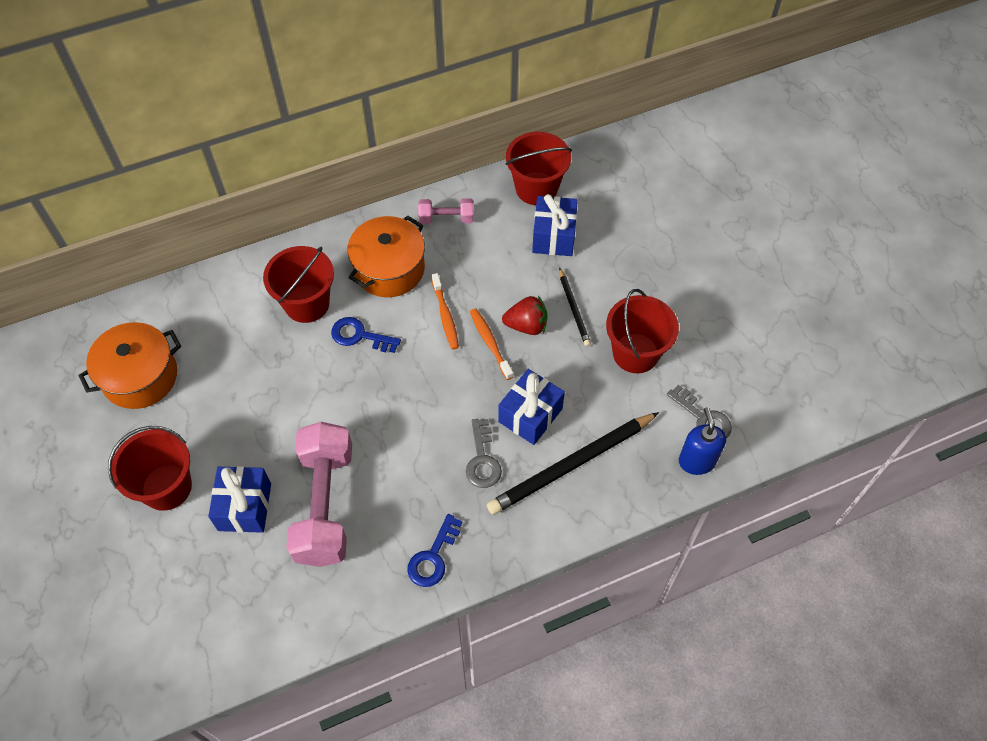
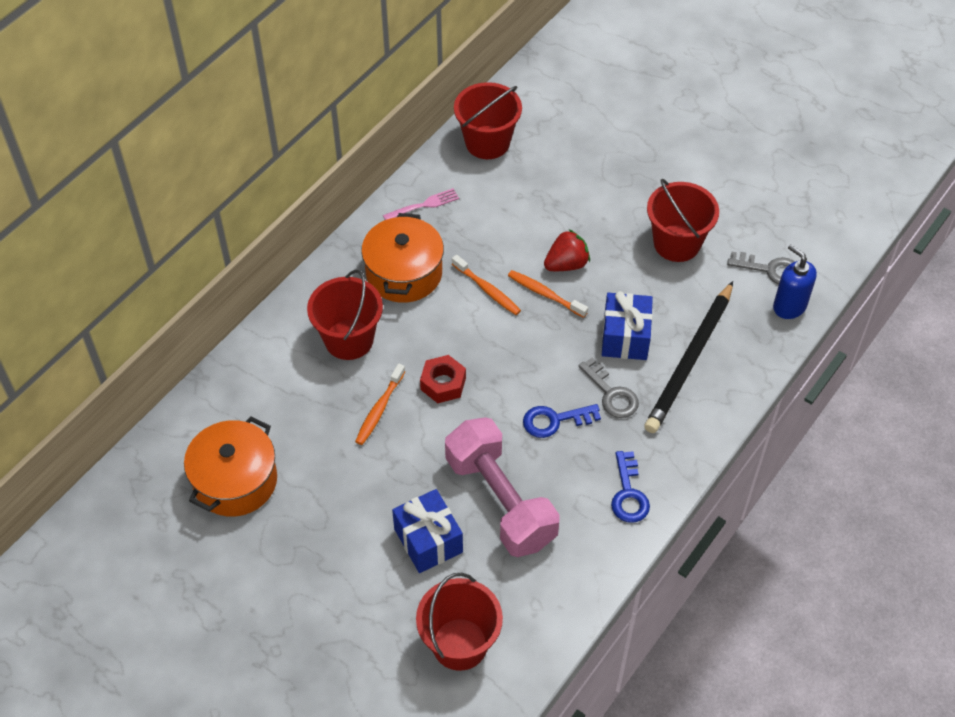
camera: 30 degrees left, 5 degrees down
red bucket [108,426,192,511] -> red bucket moved to [416,573,503,671]
blue key [331,317,401,353] -> blue key moved to [523,404,601,438]
pink dumbbell [418,198,474,224] -> pink fork [383,188,459,220]
blue gift [532,194,578,256] -> none
black pencil [559,268,591,347] -> none
none -> orange toothbrush [355,364,405,445]
none -> red nut [420,355,466,403]

